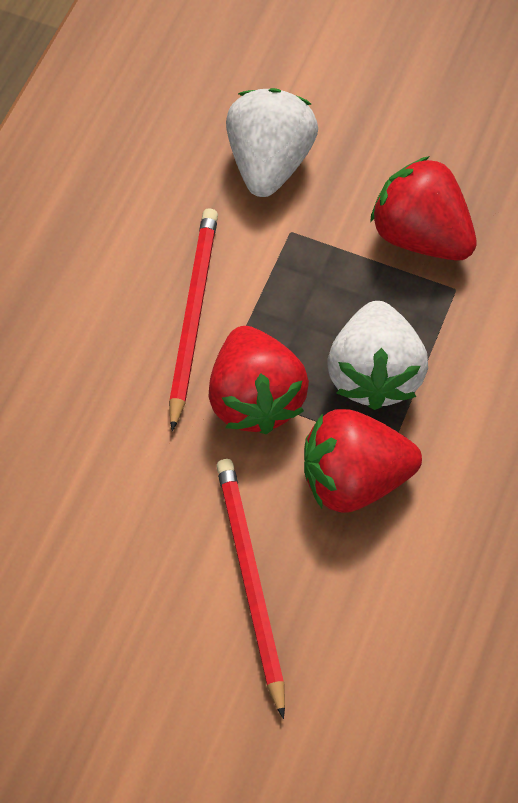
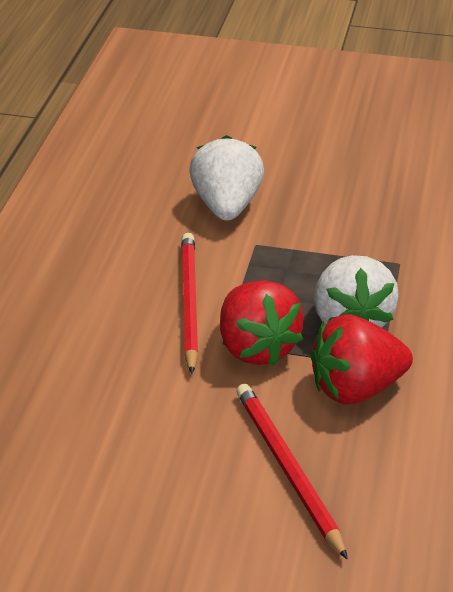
camera: 10 degrees left, 25 degrees down
red strawberry [370,156,477,261] -> none

